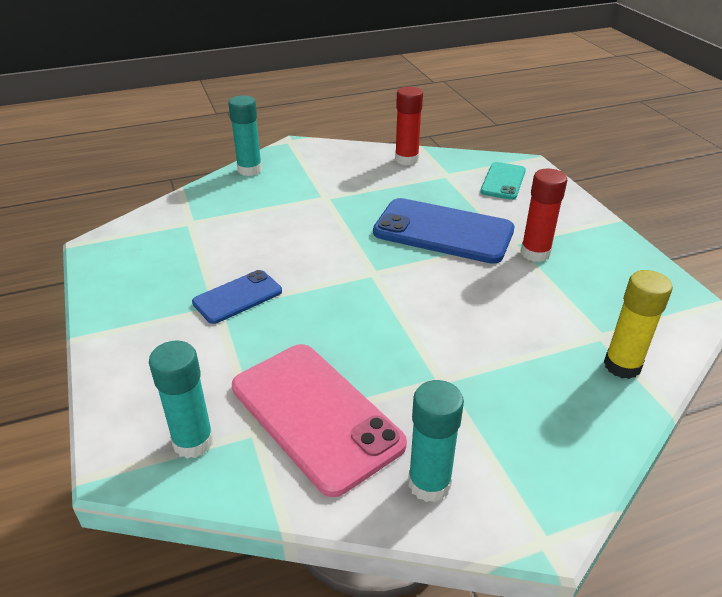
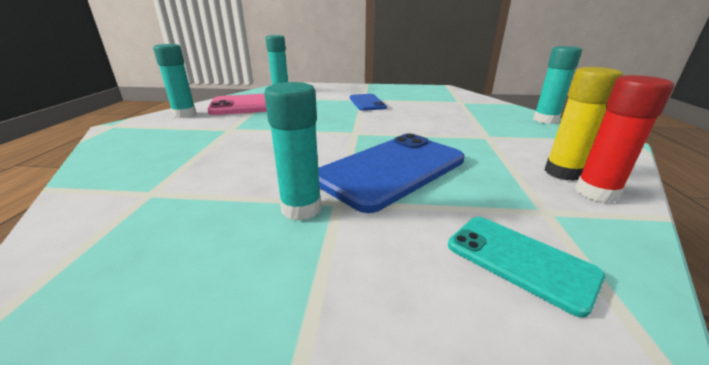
camera: 115 degrees right, 10 degrees down
red glue stick [521,169,567,262] -> turquoise glue stick [264,82,322,221]
yellow glue stick [604,270,673,379] -> yellow glue stick moved to [545,67,623,181]

